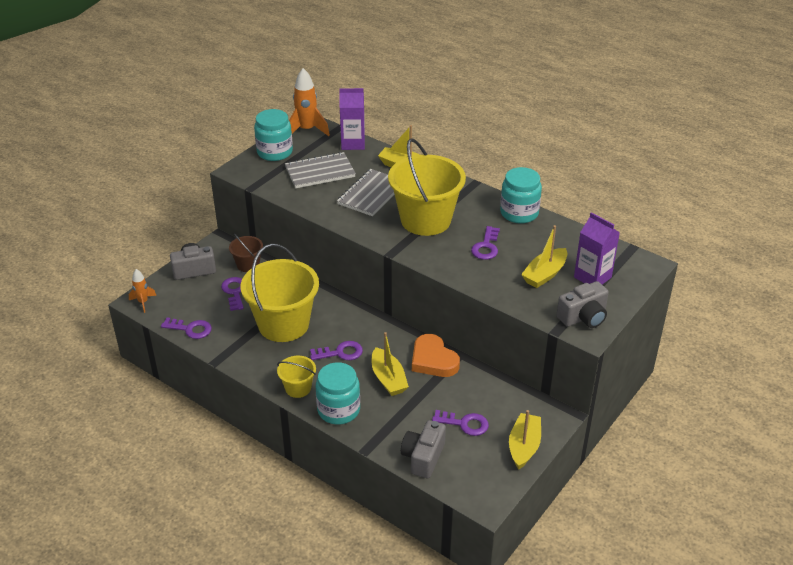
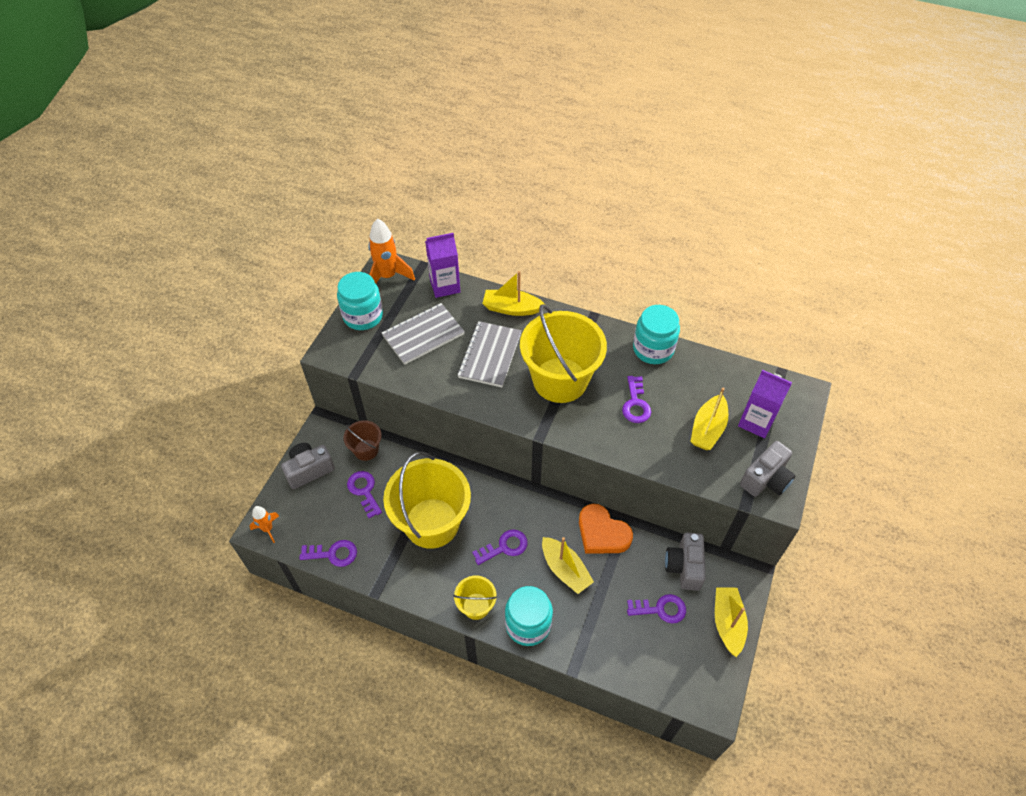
camera: 15 degrees left, 15 degrees up
grey camera [401,420,446,478] -> grey camera moved to [665,533,706,591]

